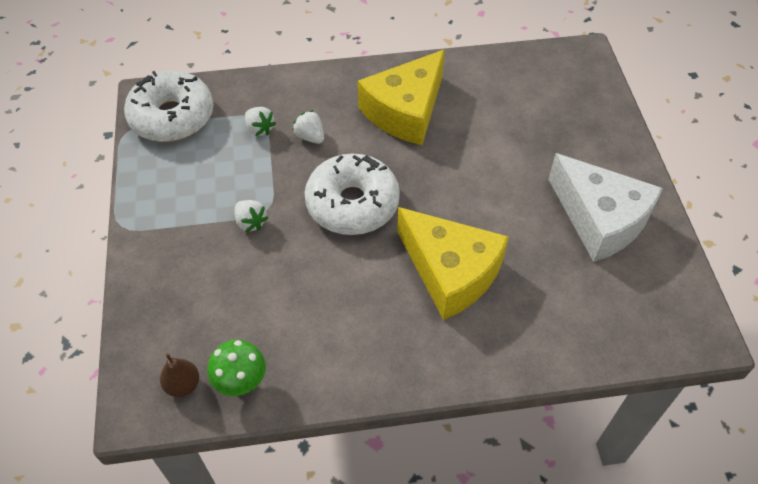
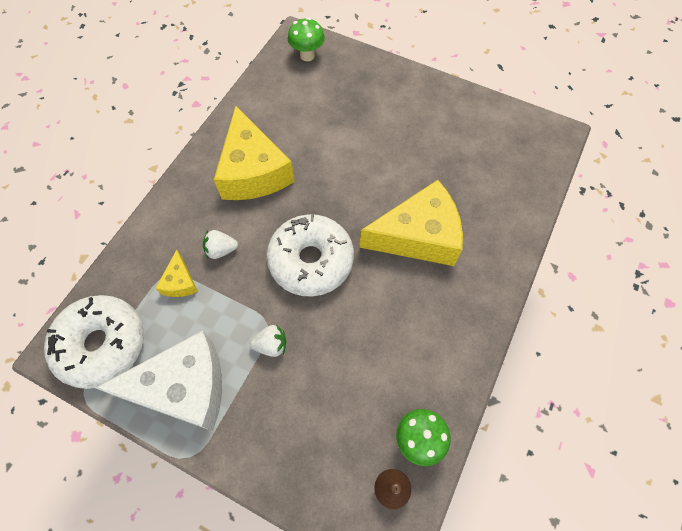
camera: 55 degrees left, 10 degrees up
white strawberry [245,107,276,136] -> yellow cheese [155,250,198,297]
white cheese [548,153,663,262] -> white cheese moved to [96,331,222,431]
none -> green mushroom [288,18,325,61]

